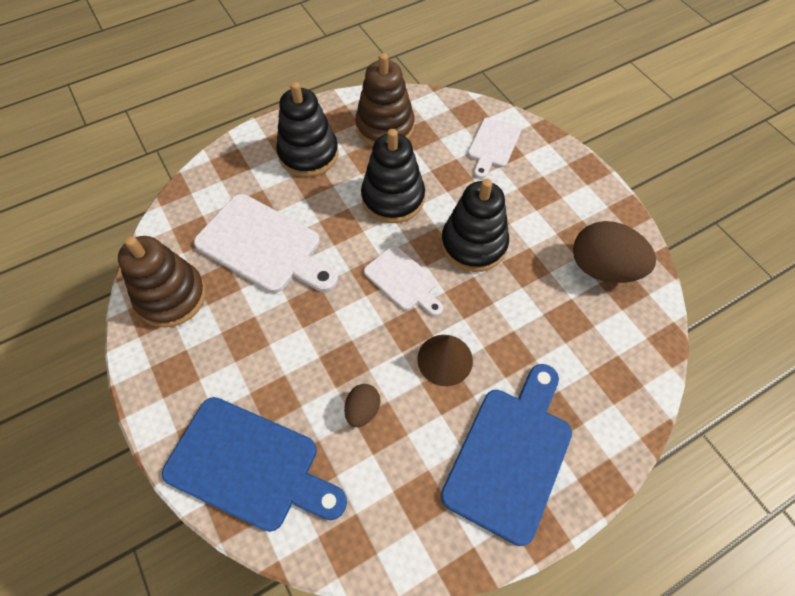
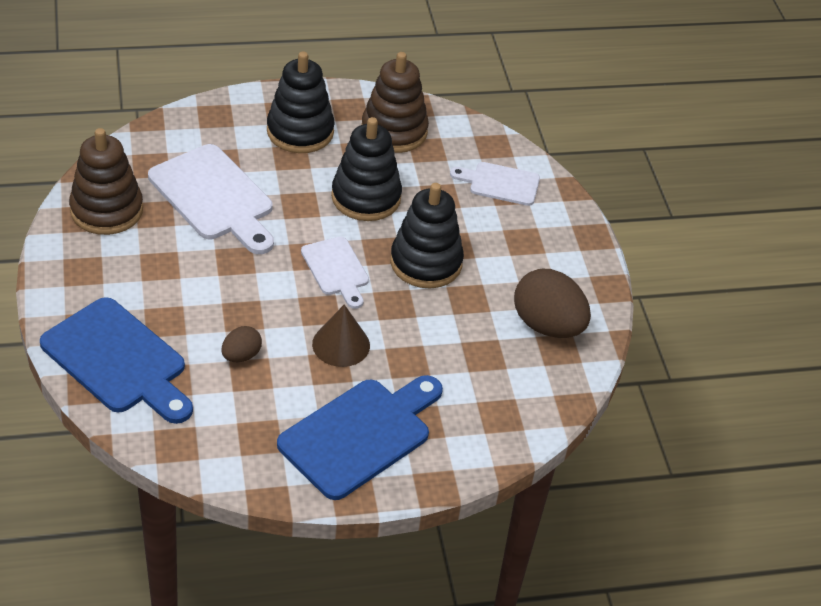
camera: 15 degrees right, 15 degrees down
white cutting board [468,117,521,179] -> white cutting board turned 60 degrees clockwise [450,162,540,206]

